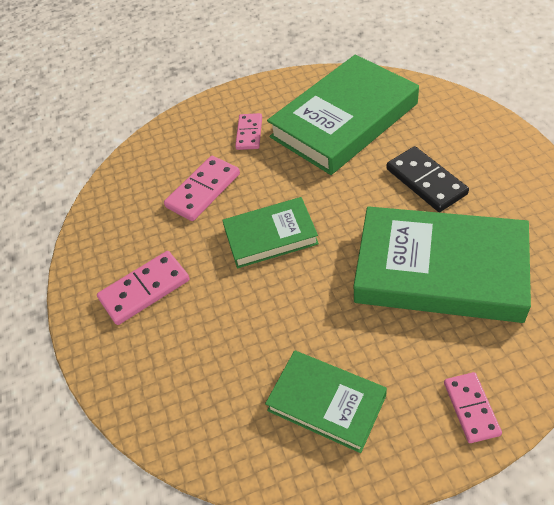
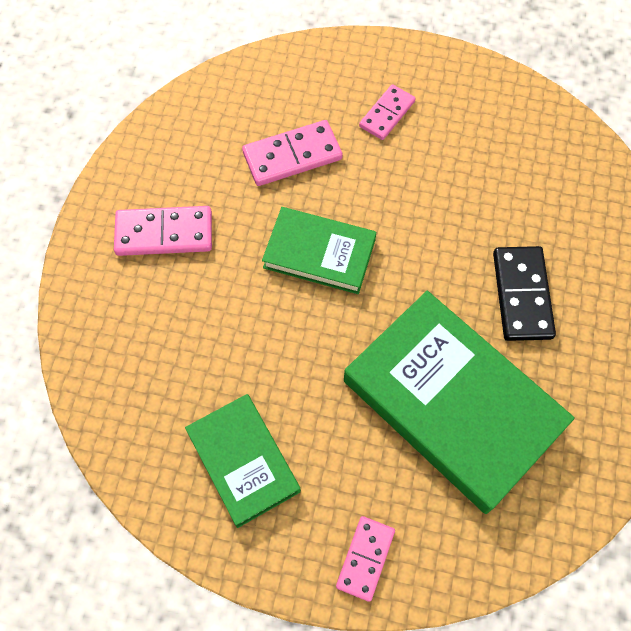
camera: 25 degrees right, 15 degrees up
green book [267,54,419,175] -> none

